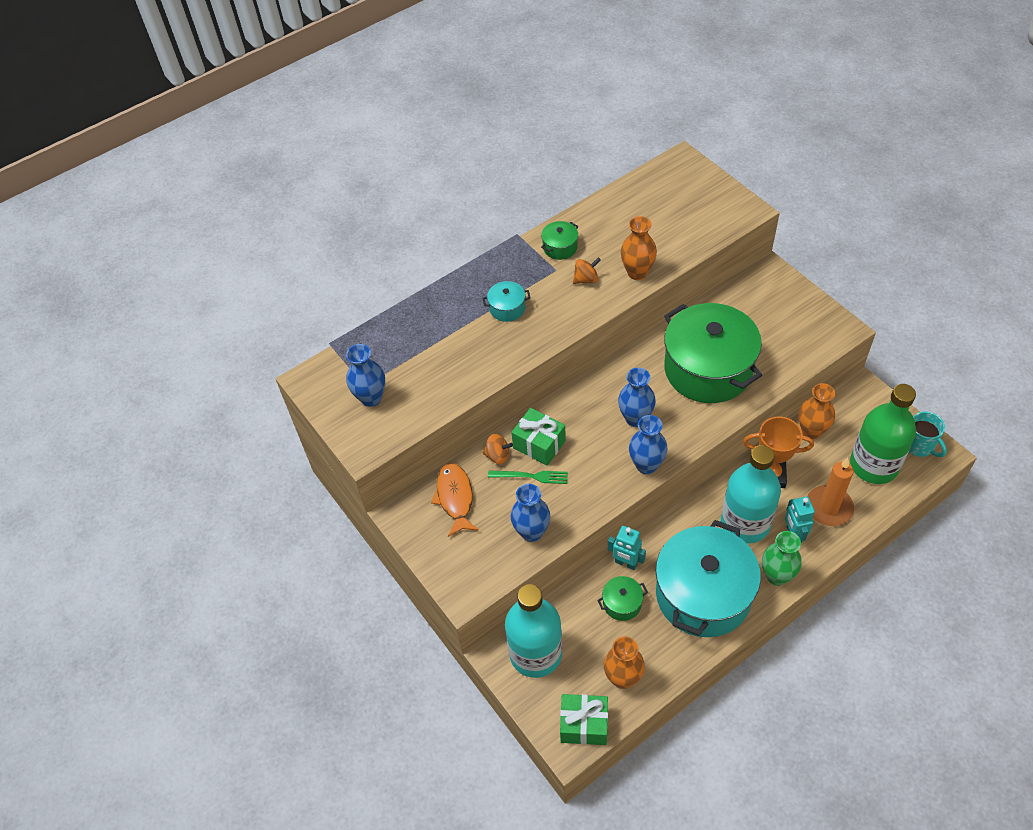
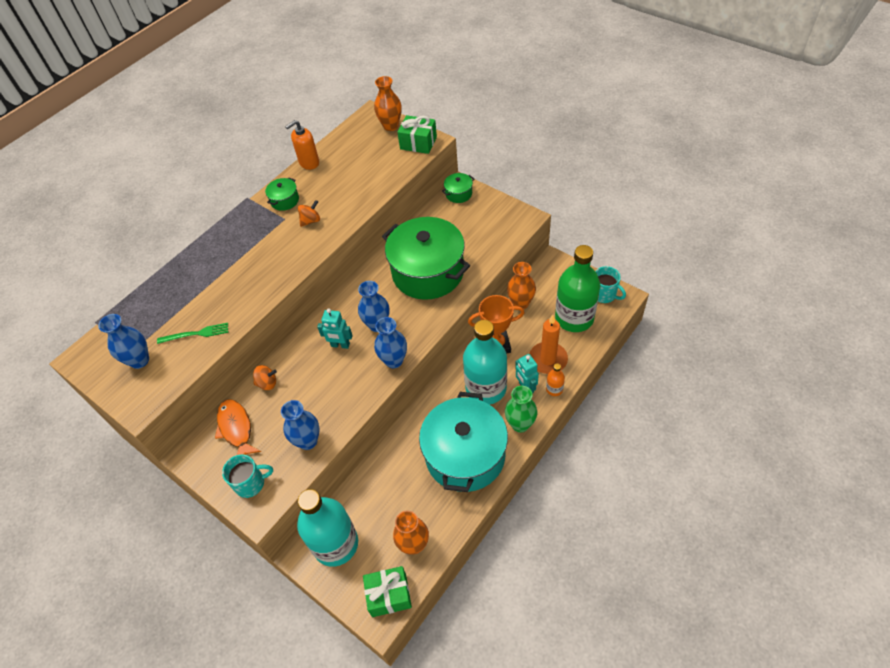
camera: 15 degrees left, 0 degrees up
turquoise pot [483,281,531,322] -> none
green fork [488,471,568,484] -> green fork moved to [157,323,228,344]
green gift [511,408,566,466] -> green gift moved to [397,115,437,154]
green pot [597,576,648,621] -> green pot moved to [442,173,474,203]
turquoise robot [608,526,646,570] -> turquoise robot moved to [317,308,353,349]
orange vase [620,216,657,280] -> orange vase moved to [374,76,402,131]
none -> turquoise mug [222,454,273,498]
none -> orange soap dispenser [285,120,319,170]
none -> orange bottle [546,363,565,396]

